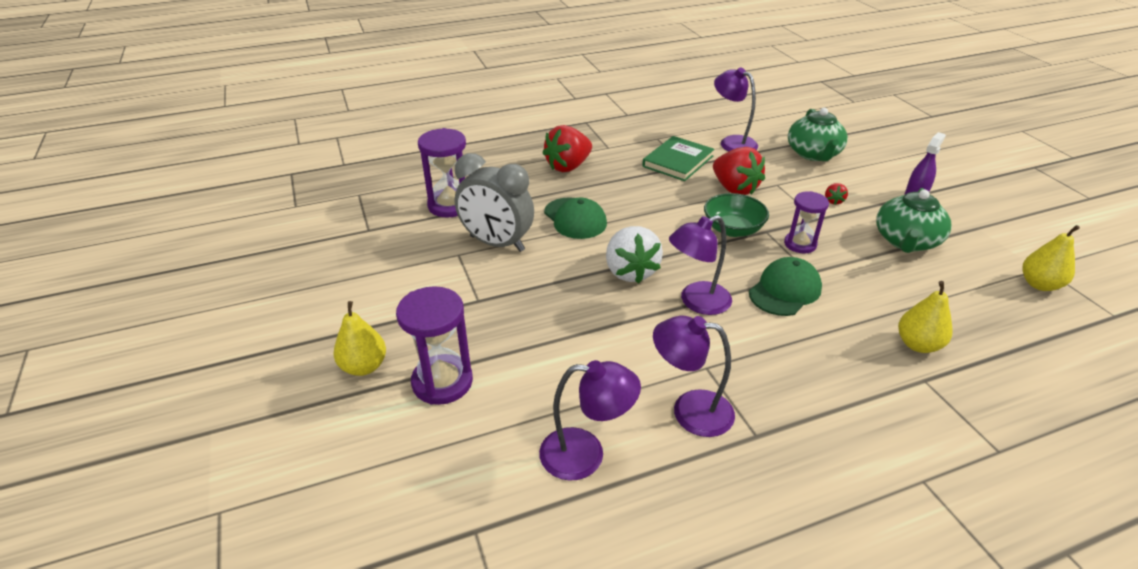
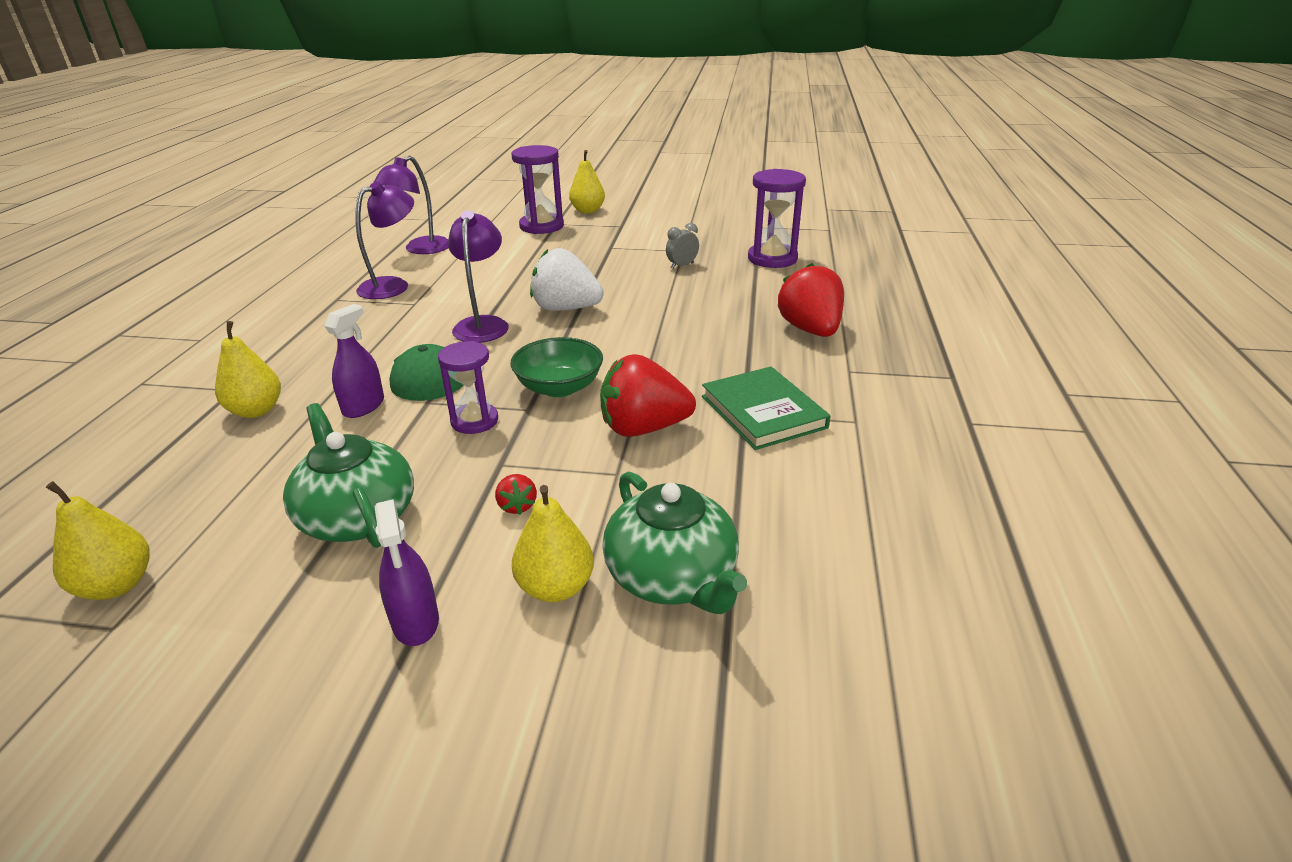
camera: 120 degrees right, 5 degrees down
grey clock [455,153,534,252] -> grey clock [666,223,699,269], size x0.42
green cap [544,197,607,239] -> none
purple lamp [714,67,758,151] -> none
green teapot [788,108,848,161] -> green teapot turned 150 degrees counterclockwise [602,471,747,614]
red strawberry [825,183,848,205] -> red strawberry turned 150 degrees counterclockwise [495,474,537,515]
none -> purple spray bottle [324,304,384,418]
none -> yellow pear [512,485,594,602]

